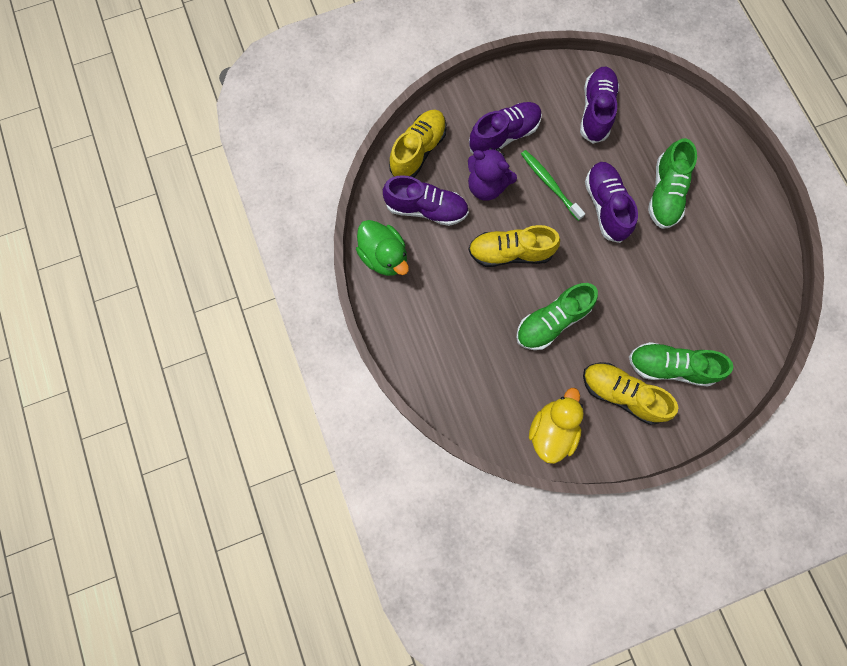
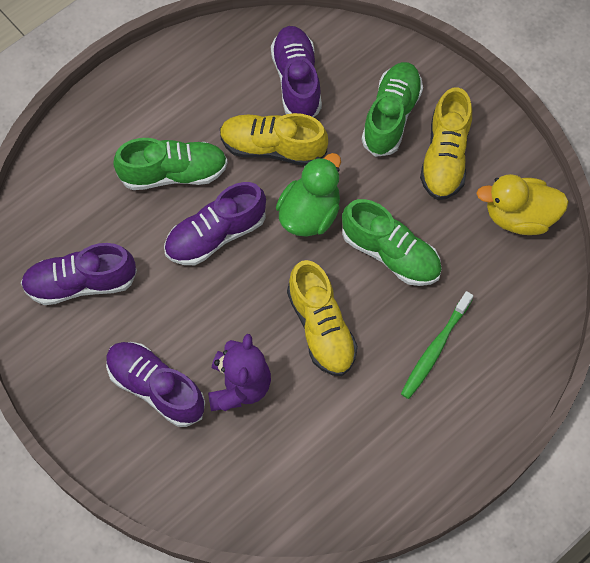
camera: 110 degrees left, 10 degrees down
green duck [356,220,409,276] -> green duck moved to [276,153,341,237]
purple shoe [383,175,469,226] -> purple shoe moved to [271,26,322,117]
yellow shoe [389,109,447,178] -> yellow shoe moved to [220,113,328,166]
green toothbrush [521,150,585,221] -> green toothbrush moved to [401,291,473,399]
green shoe [629,342,733,386] -> green shoe turned 150 degrees counterclockwise [362,62,423,157]

